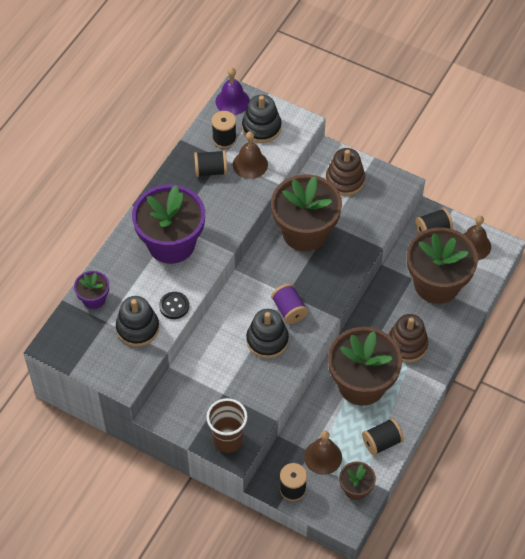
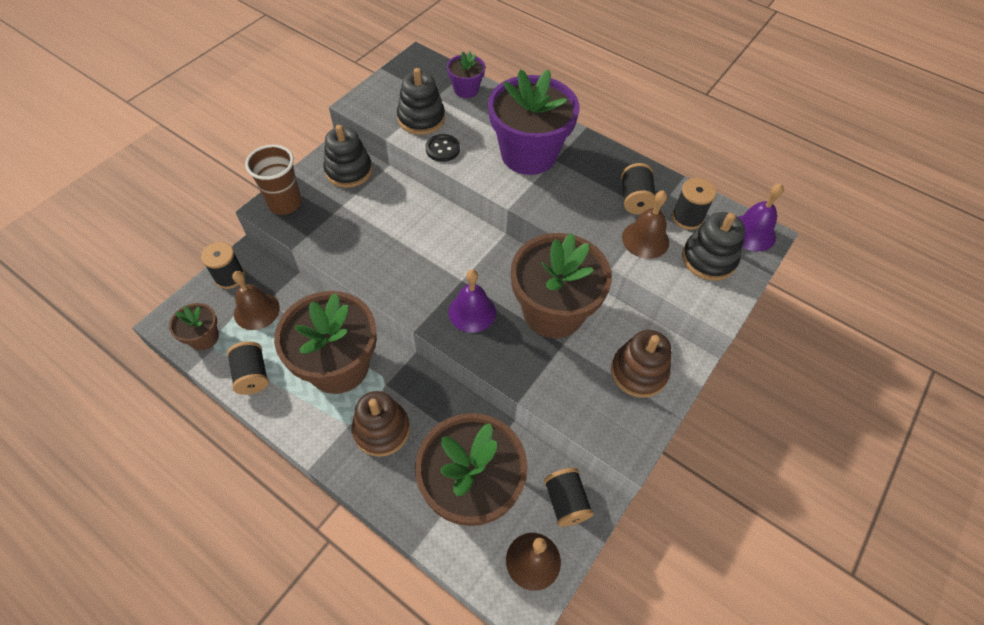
camera: 95 degrees right, 0 degrees up
black stacking toy [246,309,289,358] -> black stacking toy moved to [324,125,372,188]
purple spool [271,283,308,324] -> none
none -> purple bell [449,270,496,333]

